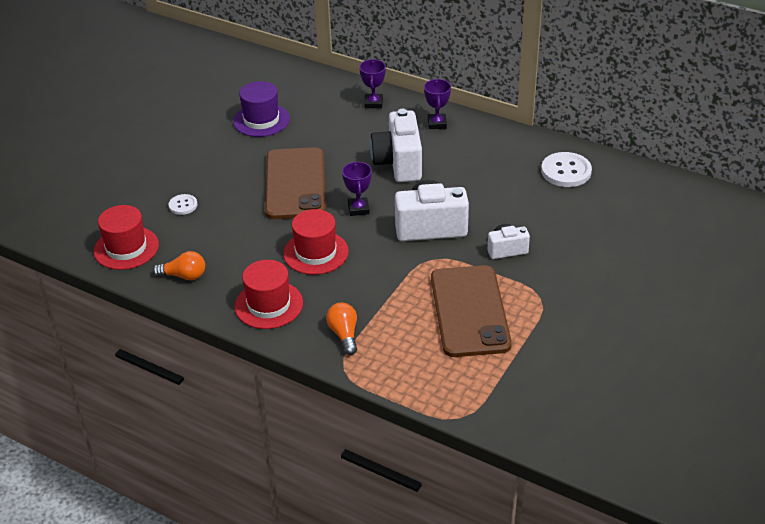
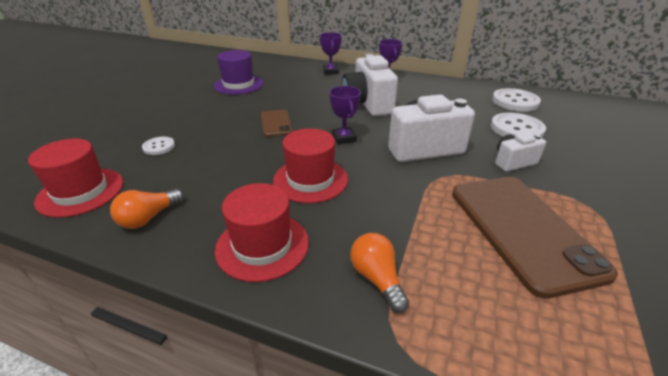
camera: 10 degrees left, 5 degrees down
orange light bulb [153,251,205,280] -> orange light bulb turned 135 degrees clockwise [110,189,184,229]
brown phone [265,147,326,219] -> brown phone [261,110,292,137], size x0.48
none -> white button [491,112,546,138]

